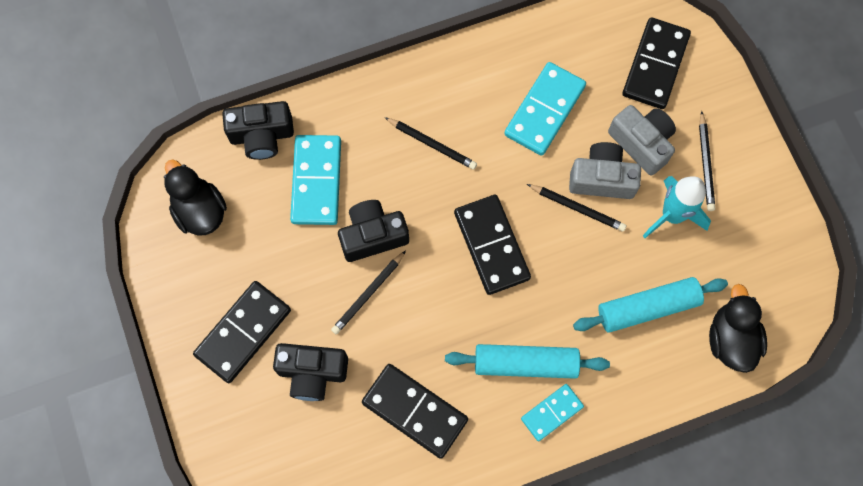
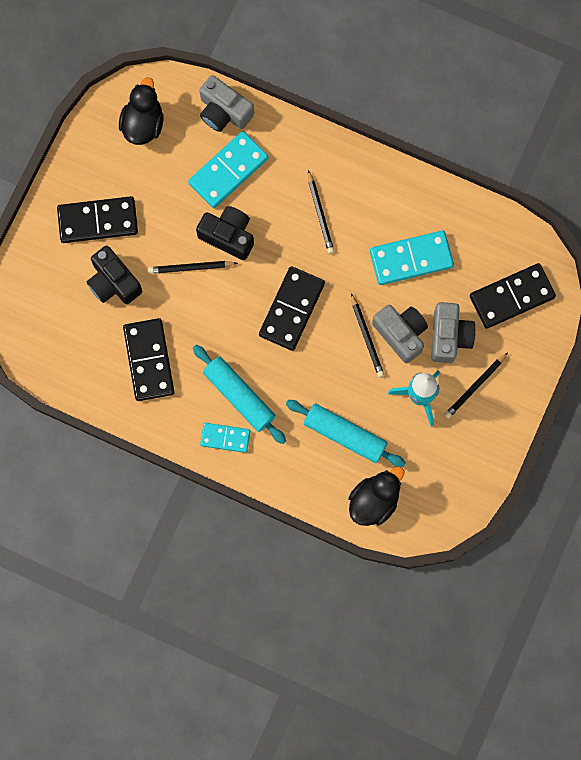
camera: 45 degrees right, 5 degrees up
black camera [222,101,294,160] -> grey camera [199,75,254,132]

